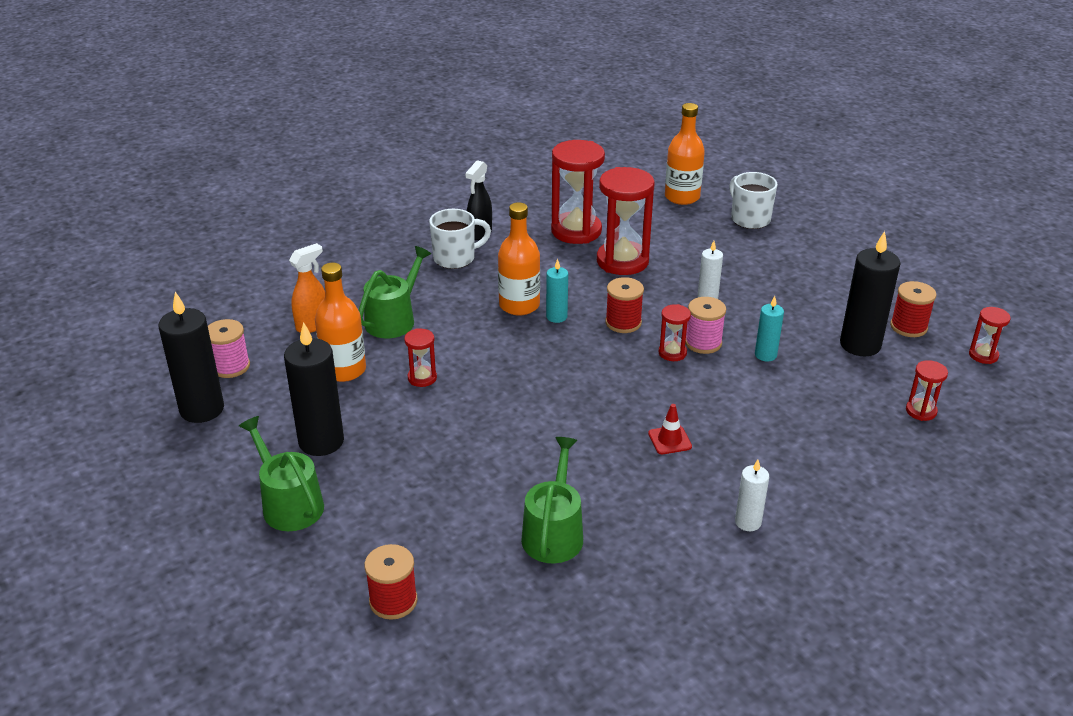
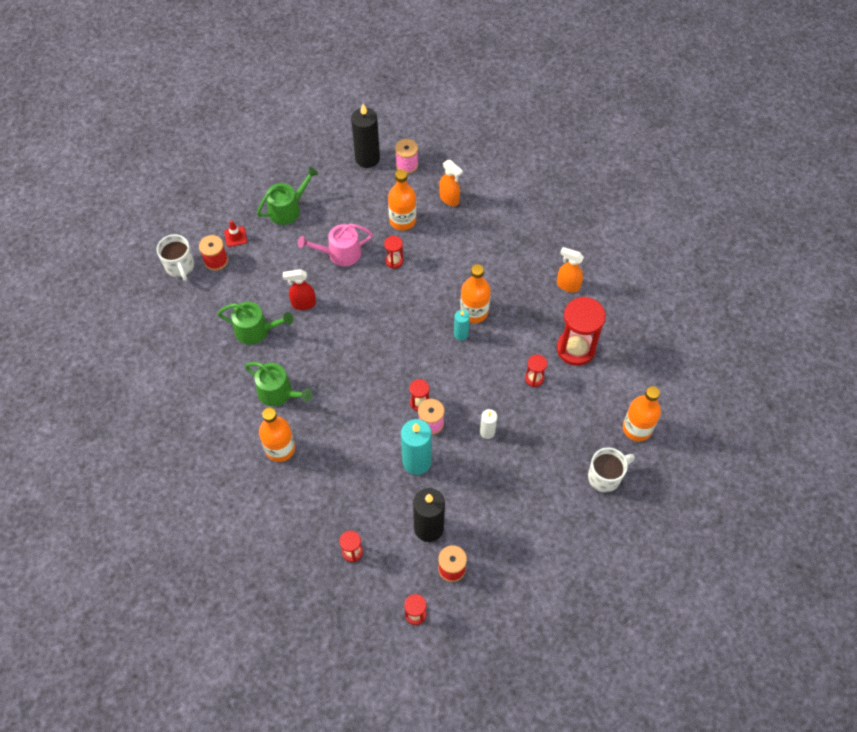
camera: 90 degrees right, 25 degrees up
black candle [284,322,344,456] -> none
green watering can [359,246,431,338] -> green watering can moved to [245,362,312,406]
white mug [429,209,491,269] -> white mug moved to [157,234,194,281]
black spray bottle [465,160,492,240] -> orange spray bottle [557,247,584,292]
red hourglass [597,167,655,275] -> red hourglass [525,354,547,387], size x0.48
red spool [605,277,644,333] -> none
red traffic cone [648,404,692,454] -> red traffic cone moved to [224,220,247,247]
white candle [735,460,769,531] -> none
turquoise candle [755,296,784,362] -> turquoise candle [401,419,432,475], size x1.86
none -> orange bottle [259,408,295,462]
none -> red spray bottle [283,269,316,310]
none -> pink watering can [298,224,373,266]

